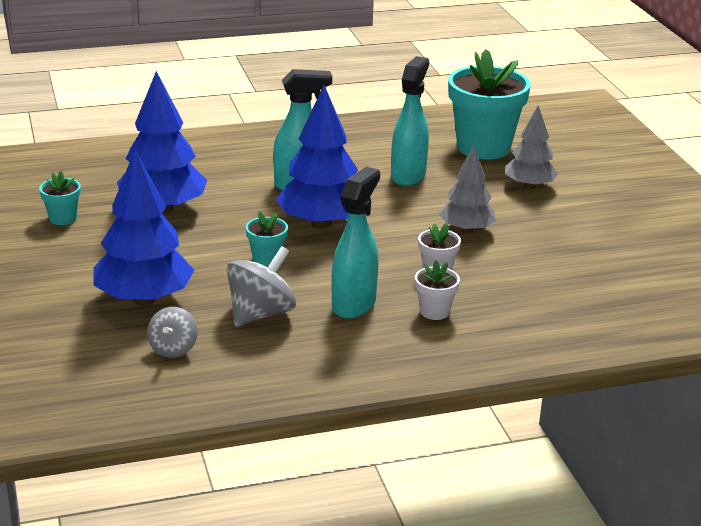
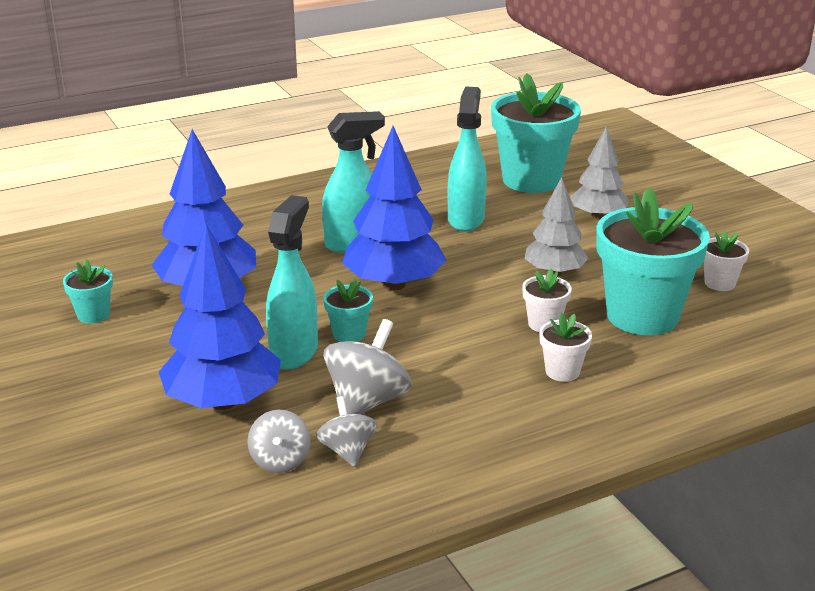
camera: 10 degrees left, 0 degrees up
turquoise spray bottle [332,167,380,319] -> turquoise spray bottle moved to [266,195,318,370]
none -> grey spinning top [316,396,377,467]
none -> turquoise flower pot [596,187,710,335]
none -> white flower pot [704,231,749,291]

